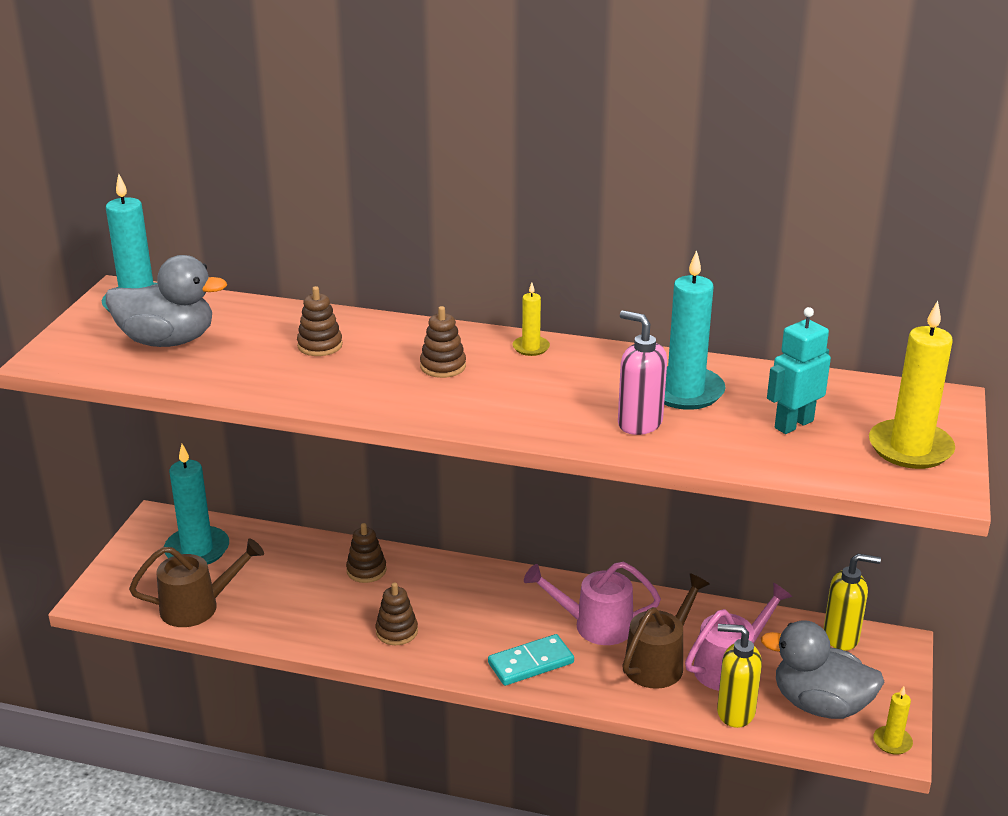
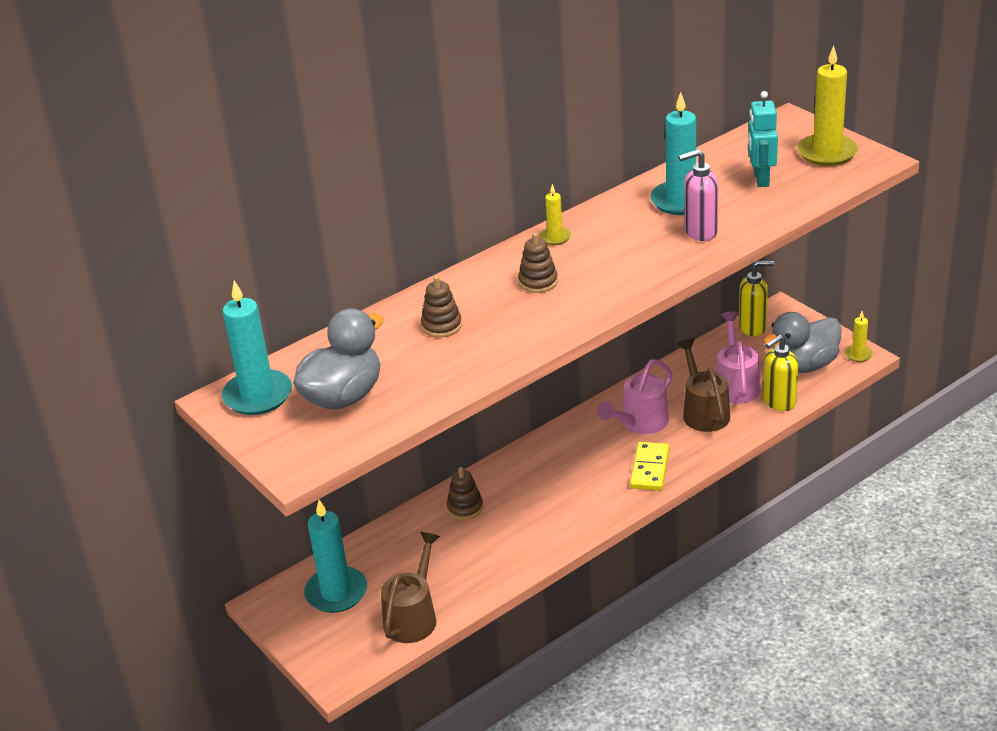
camera: 50 degrees left, 5 degrees up
brown stacking toy [375,582,418,645] -> none
turquoise domino [488,634,574,686] -> yellow domino [630,442,670,490]
yellow soap dispenser [823,554,881,651] -> yellow soap dispenser turned 45 degrees clockwise [739,261,774,336]

